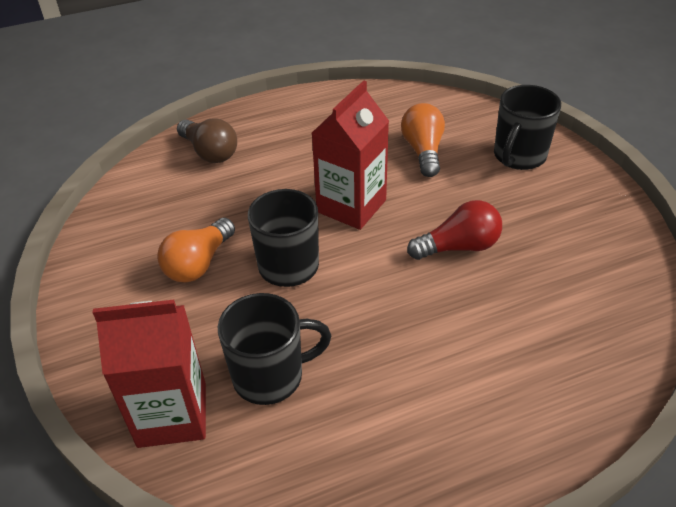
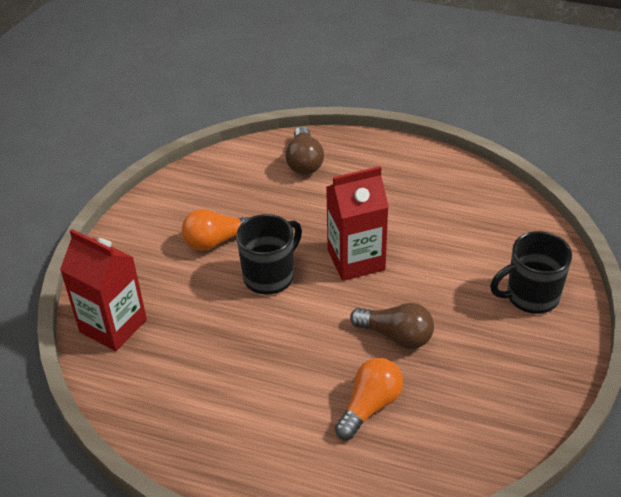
camera: 40 degrees right, 0 degrees up
black mug [218,293,331,405] -> none
orange light bulb [401,103,445,177] -> orange light bulb moved to [335,358,403,440]
red light bulb [407,200,502,260] -> brown light bulb [350,303,434,349]

